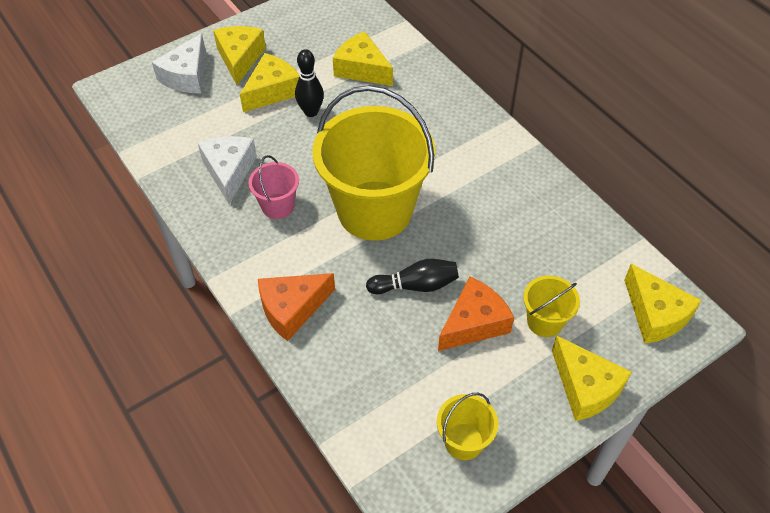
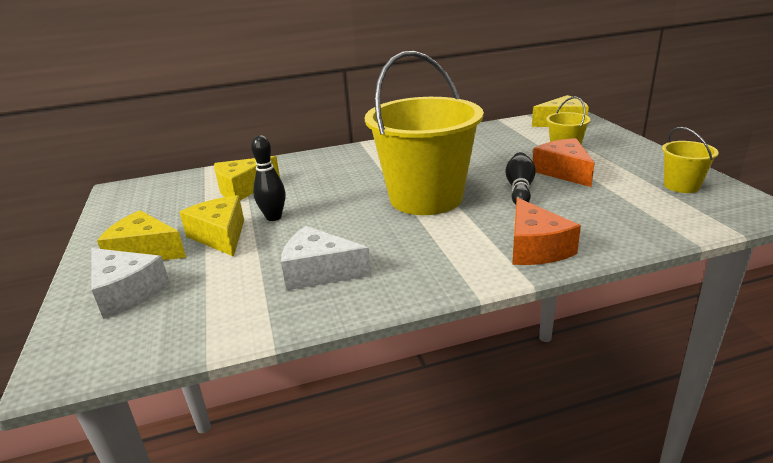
camera: 70 degrees left, 25 degrees down
pink bucket [248,155,299,219] -> none
yellow cheese [552,335,632,421] -> none

